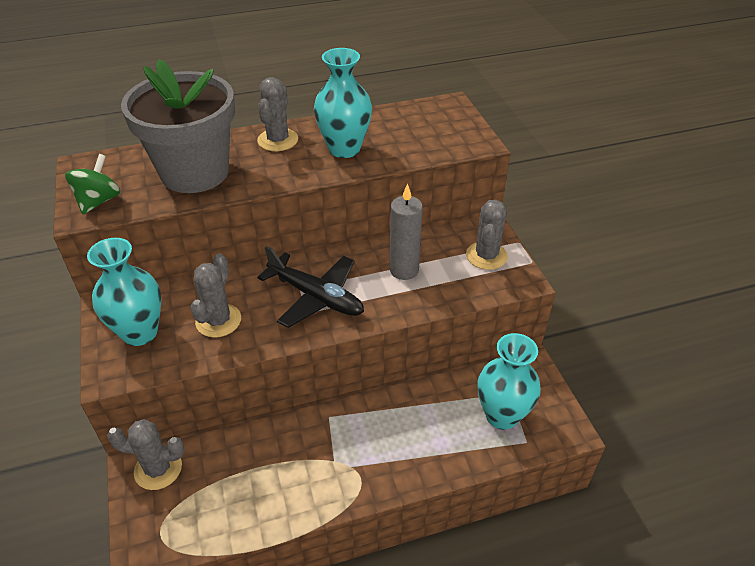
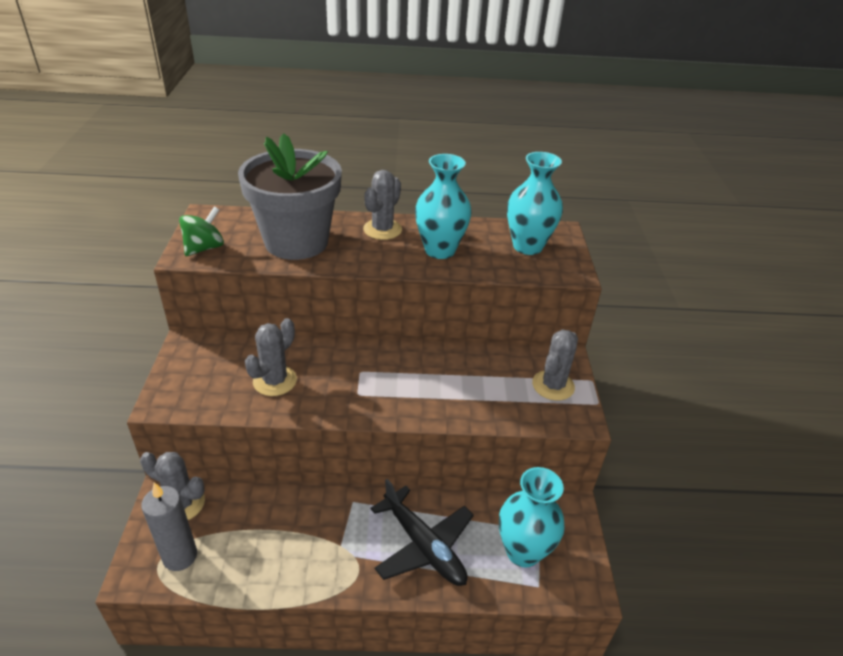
camera: 15 degrees right, 5 degrees down
turquoise vase [87,238,161,346] -> turquoise vase moved to [507,152,563,255]
black plane [257,246,364,328] -> black plane moved to [370,479,474,586]
grey candle [390,184,423,280] -> grey candle moved to [141,482,197,571]

